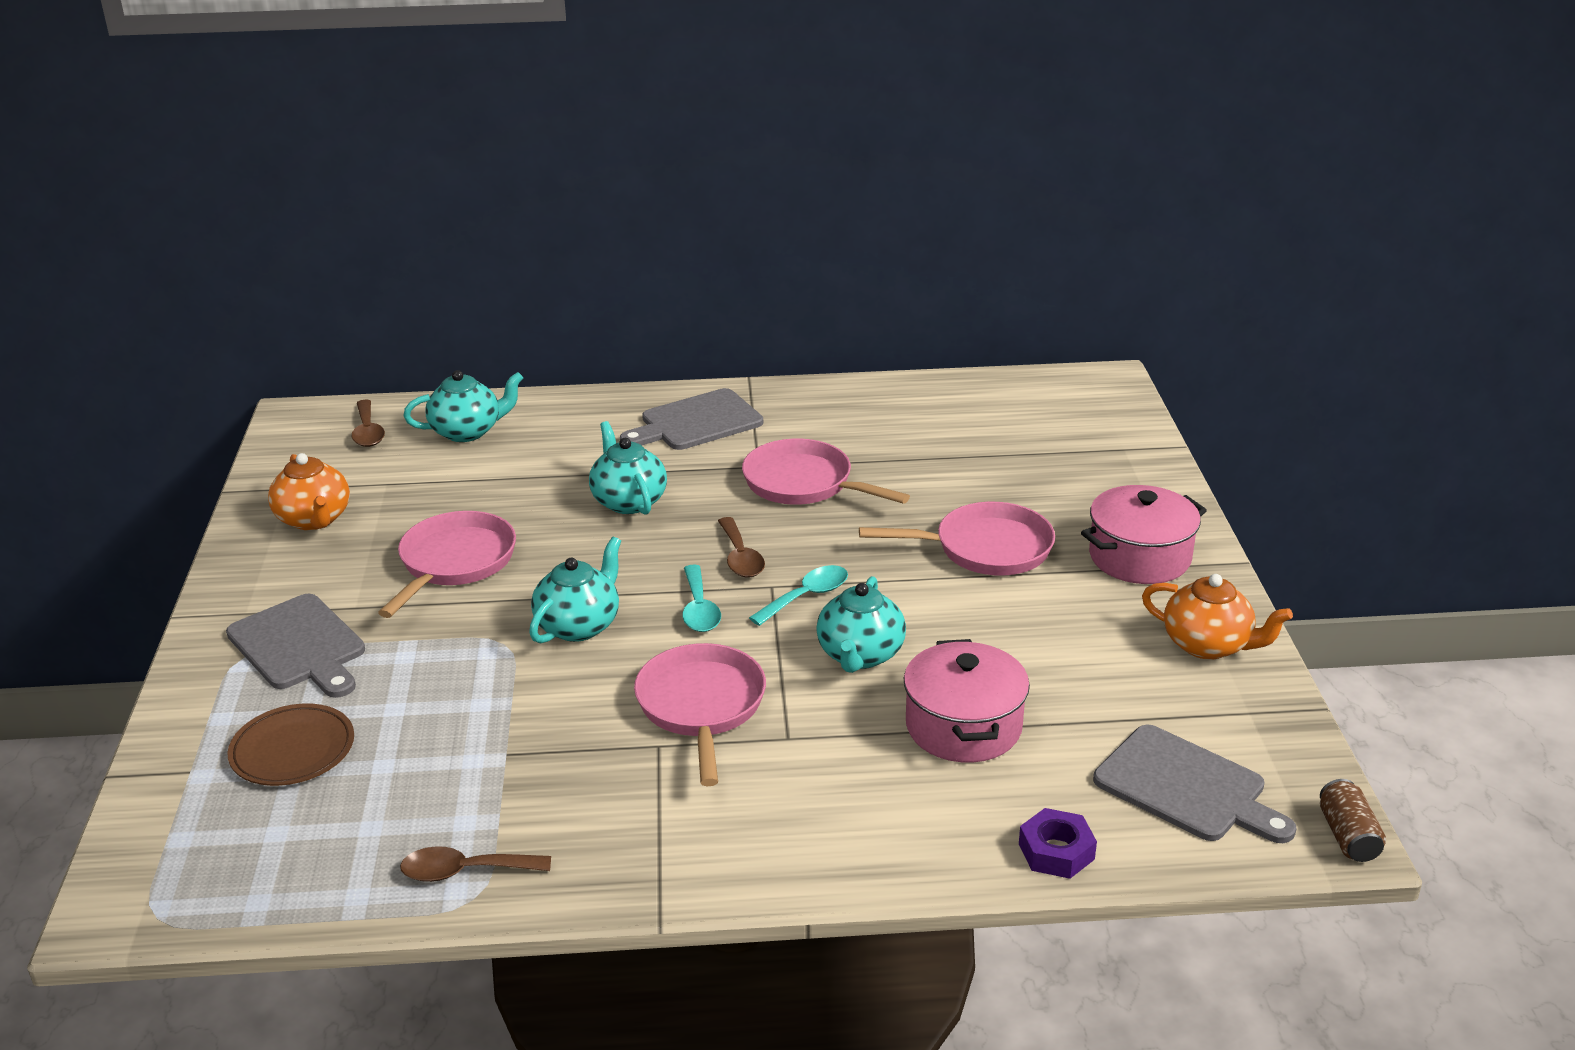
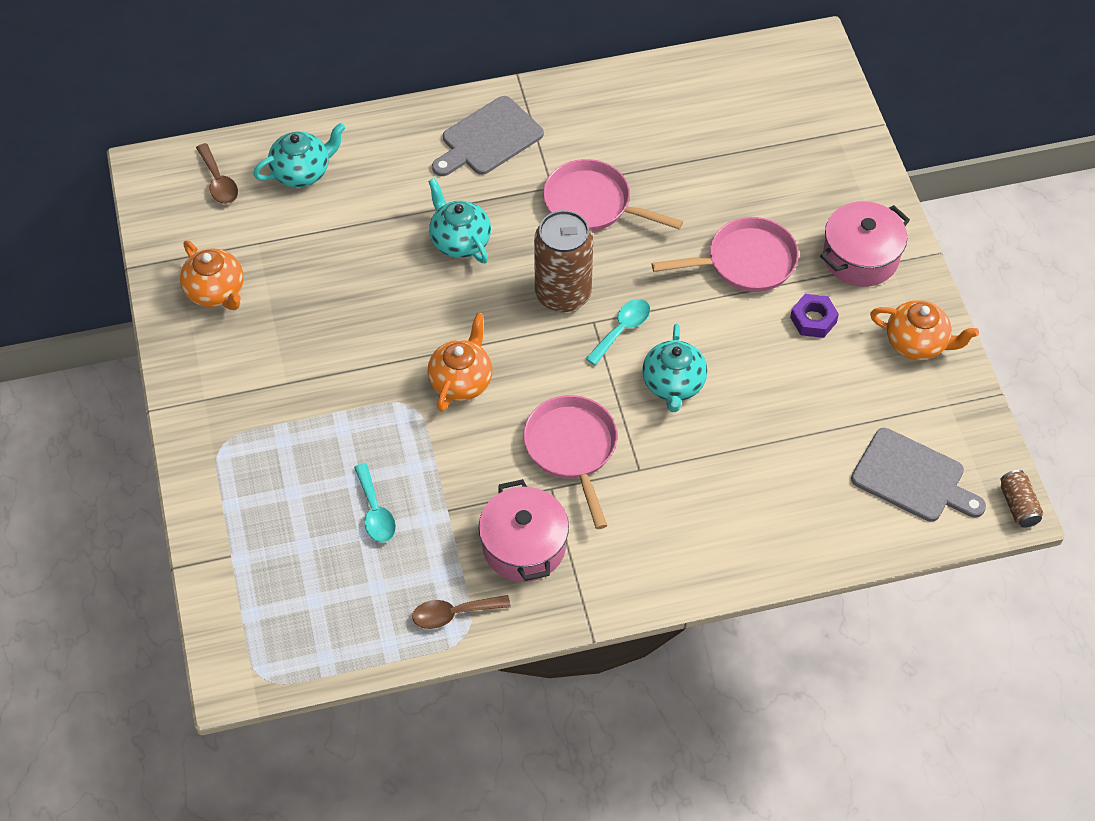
camera: 10 degrees left, 25 degrees up
grey cutting board [226,594,365,698] -> none
brown plate [227,704,354,786] -> none
pink pan [378,511,516,618] -> none
turquoise teapot [529,537,621,643] -> orange teapot [428,313,493,412]
turquoise spoon [682,565,721,632] -> turquoise spoon moved to [354,463,396,543]
brown spoon [718,517,765,578] -> brown can [534,210,593,312]
pink pot [904,639,1030,762] -> pink pot moved to [478,479,569,582]
purple nut [1019,808,1097,879] -> purple nut moved to [790,294,839,338]

